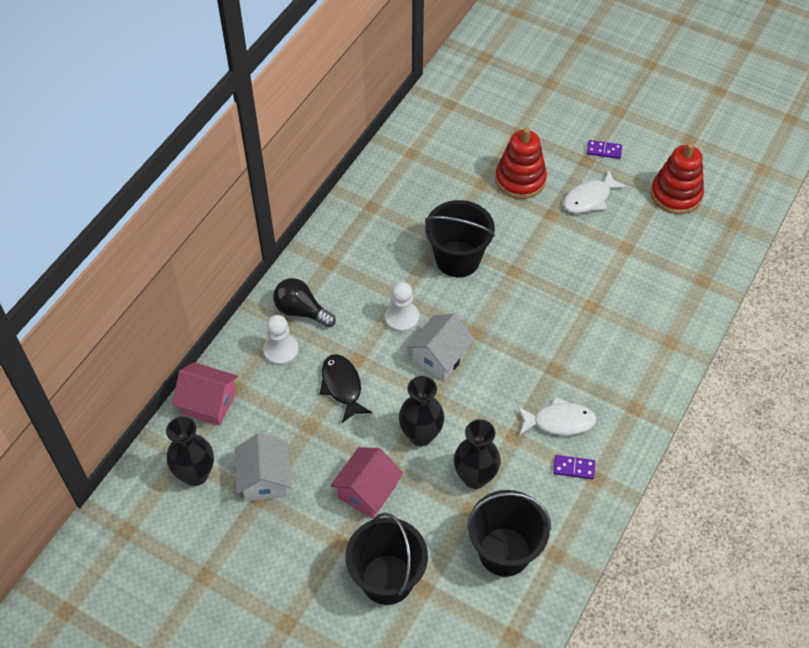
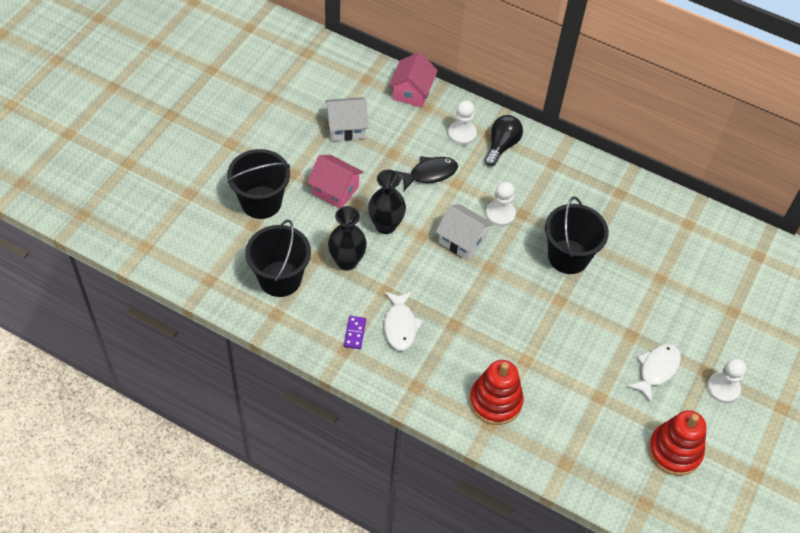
camera: 85 degrees right, 0 degrees up
black vase [166,416,214,486] -> none
red stacking toy [495,127,547,199] -> red stacking toy moved to [469,360,524,425]
white fish [564,170,627,213] -> white fish turned 75 degrees clockwise [627,344,681,403]
purple domino [587,140,622,159] -> white pawn [707,358,746,403]

